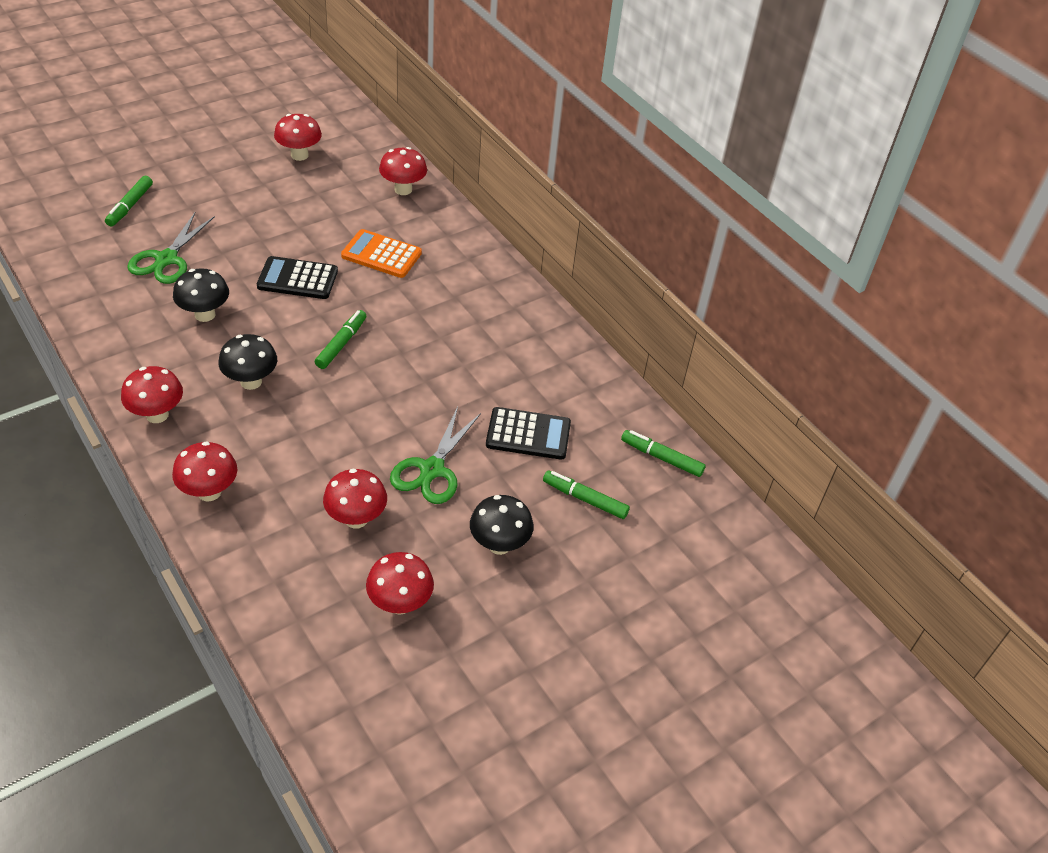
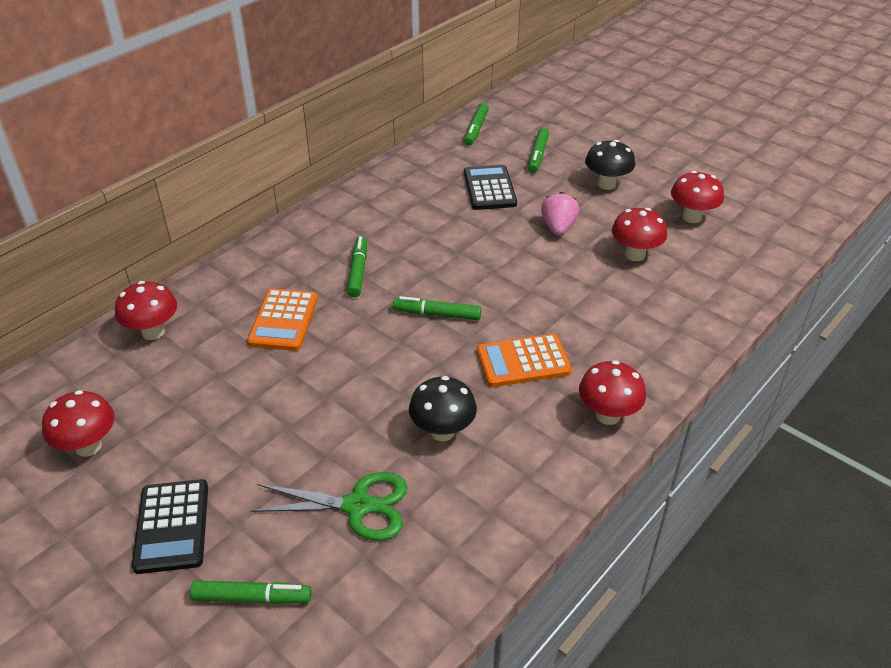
camera: 100 degrees left, 5 degrees down
red mushroom [172,441,237,502] -> none
black mushroom [218,334,277,390] -> orange calculator [477,334,572,387]
black calculator [257,256,338,299] -> black calculator moved to [132,479,208,574]
green scissors [390,407,481,504] -> pink strawberry [541,192,579,236]
none -> green marker [347,236,367,297]

